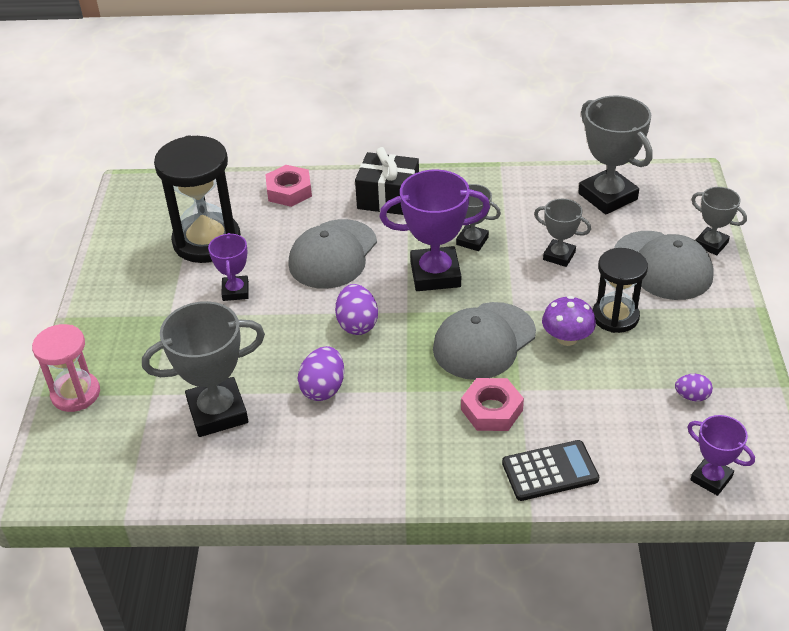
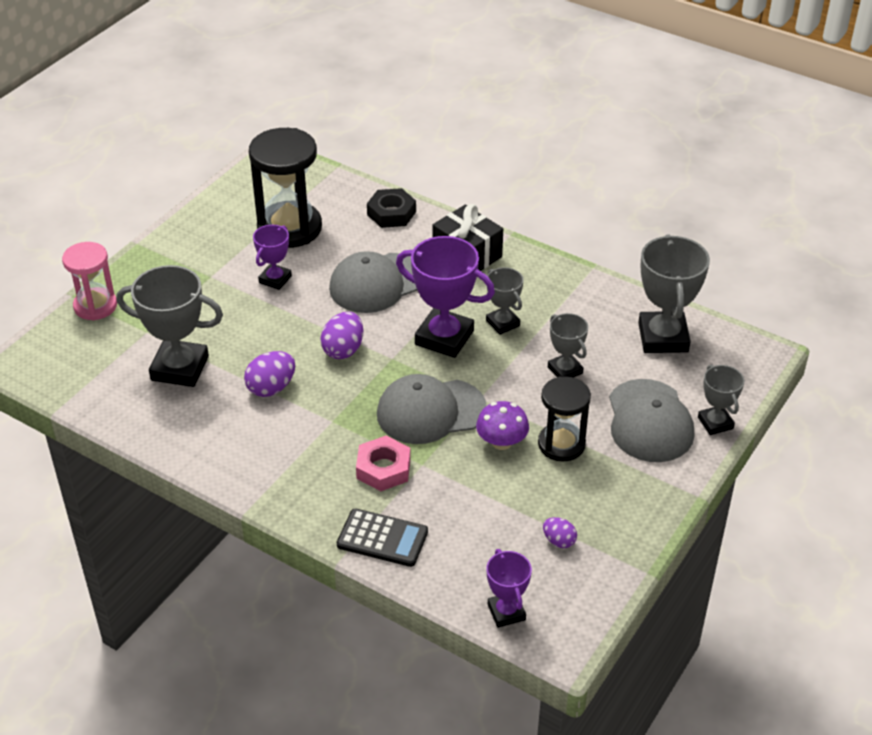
camera: 30 degrees right, 0 degrees up
pink nut [265,165,312,207] -> black nut [367,188,416,228]

